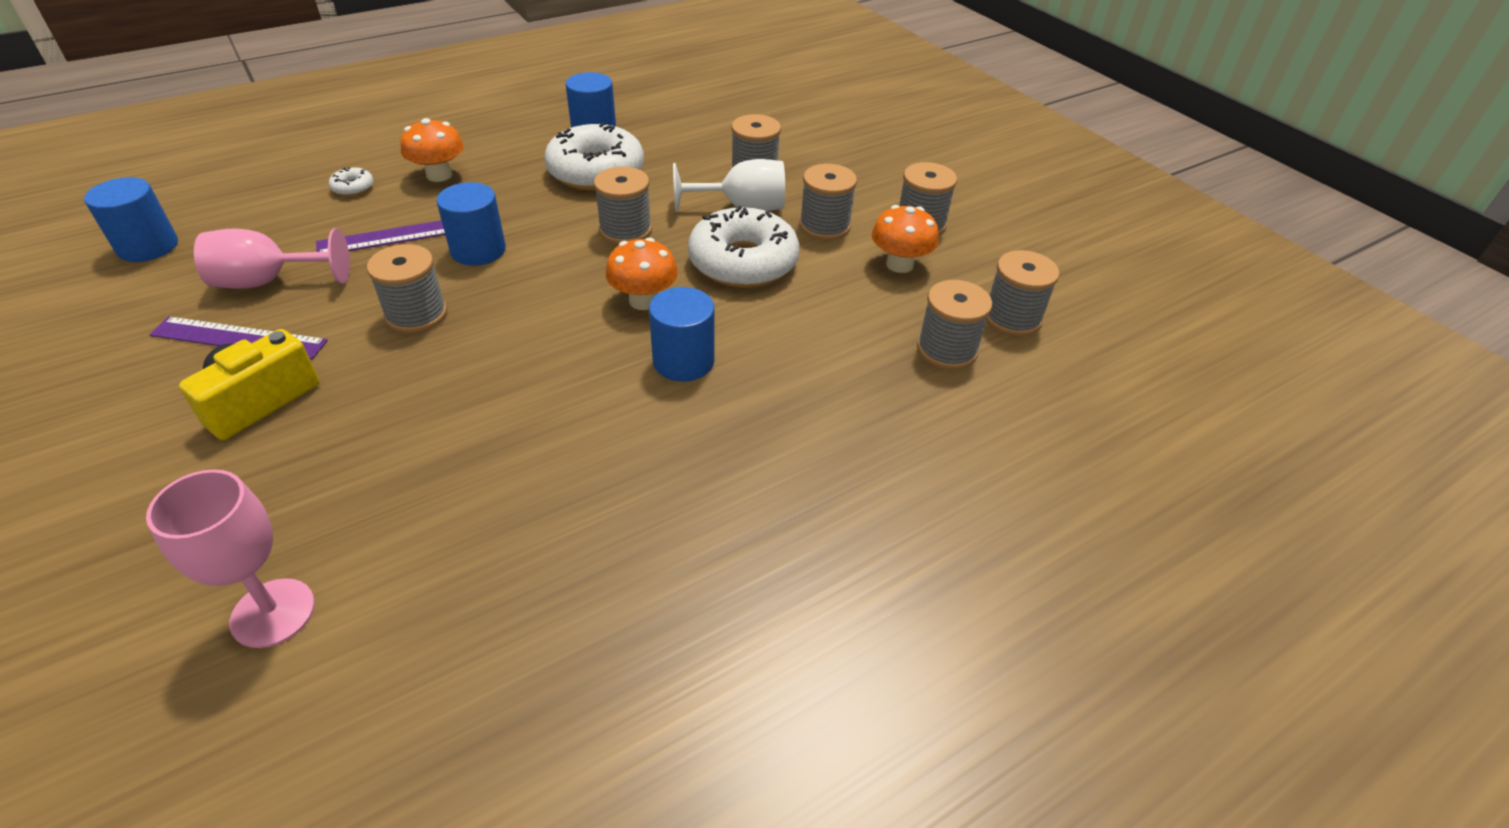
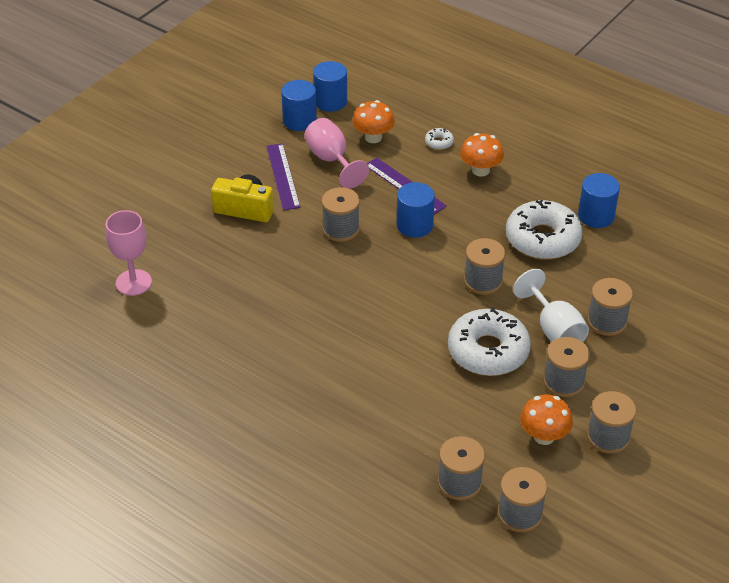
camera: 70 degrees right, 0 degrees up
orange mushroom [606,237,678,310] -> orange mushroom moved to [352,100,395,143]
blue cylinder [649,287,715,382] -> blue cylinder moved to [281,80,317,131]

